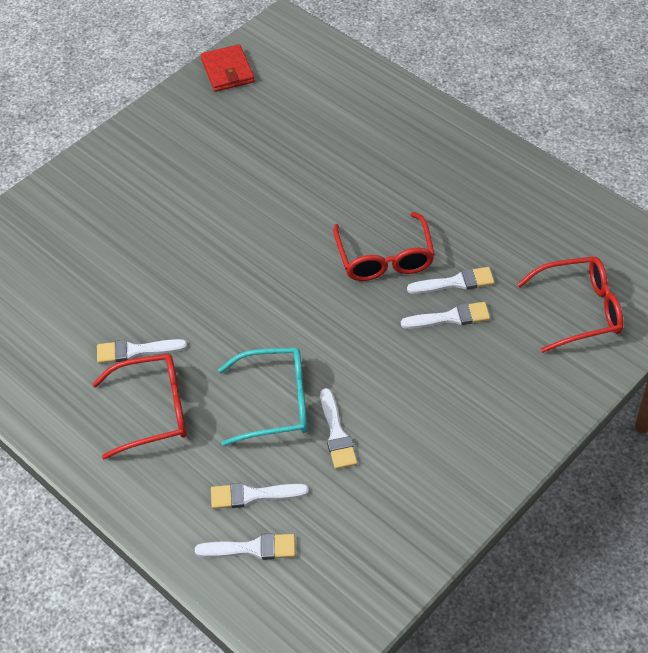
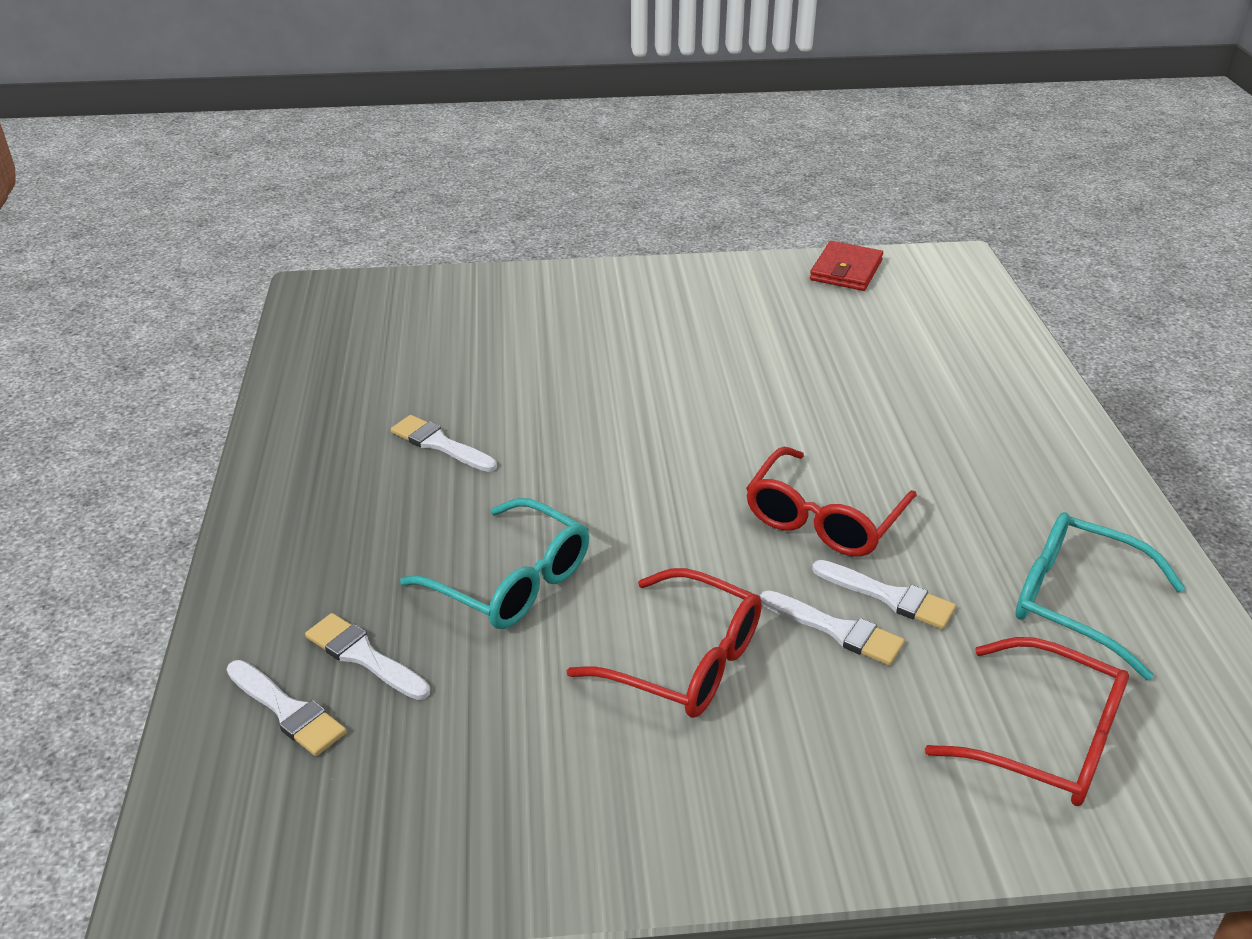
camera: 40 degrees right, 15 degrees down
red glasses [92,354,187,459] -> red glasses moved to [567,568,762,718]
white brush [320,388,358,469] -> none
none -> turquoise glasses [1015,512,1185,680]

